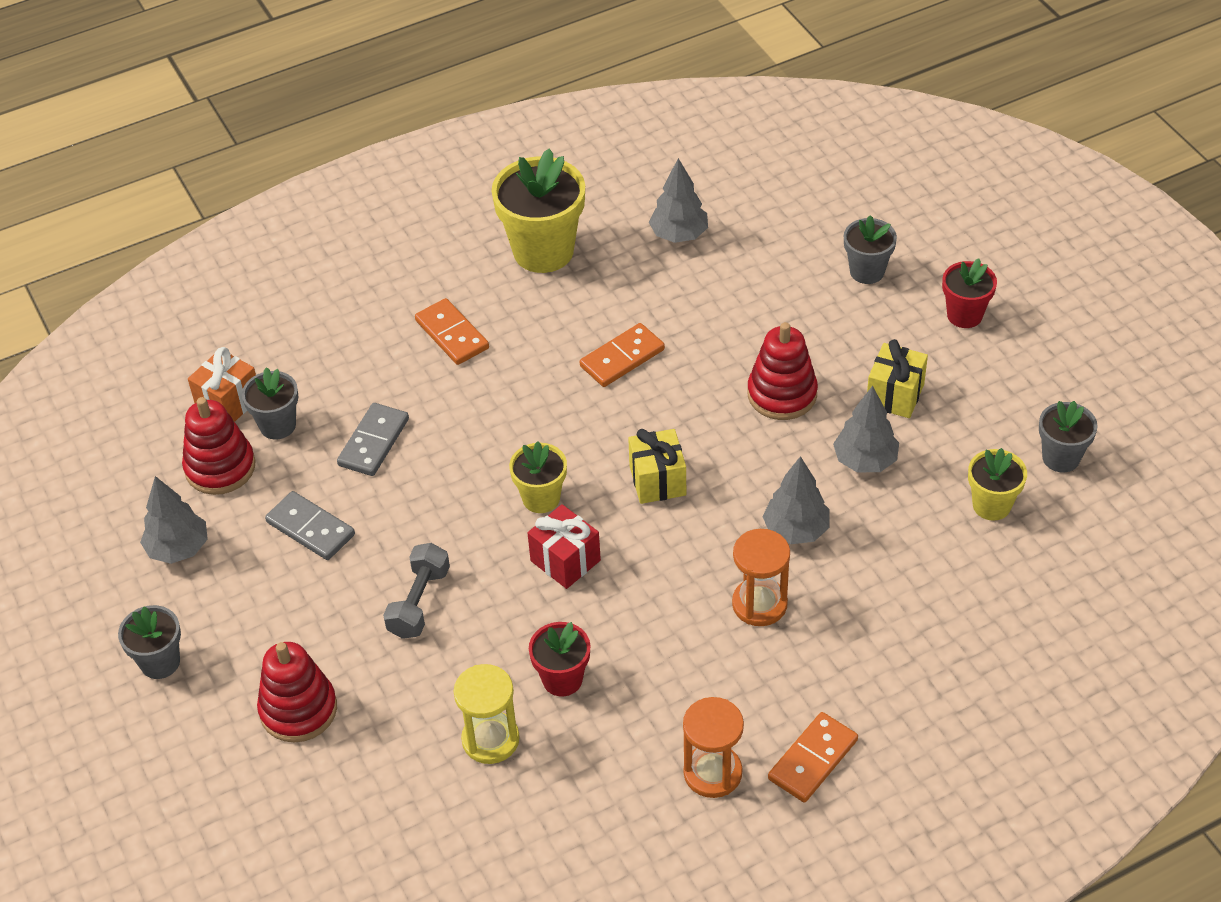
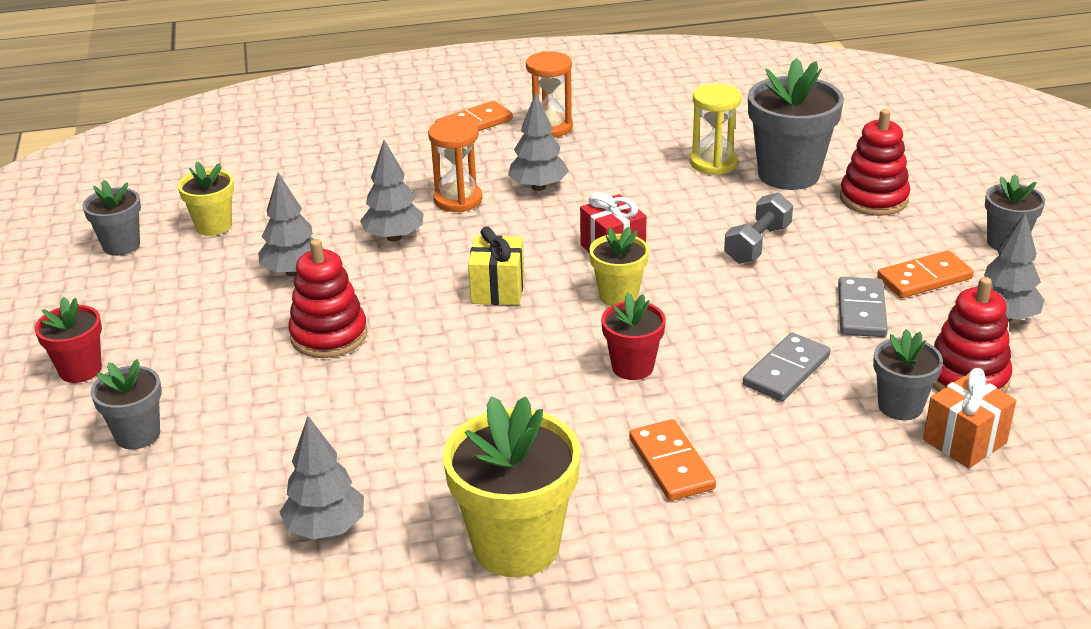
camera: 165 degrees left, 15 degrees down
grey domino [265,491,355,560] -> grey domino turned 45 degrees clockwise [838,277,888,337]
red flower pot [529,622,590,696] -> red flower pot moved to [601,293,666,380]
orange domino [580,323,665,387] -> orange domino moved to [877,250,974,298]
yellow gift [867,339,928,418] -> none
none -> grey tree [508,92,569,191]
none -> grey flower pot [748,58,844,190]

